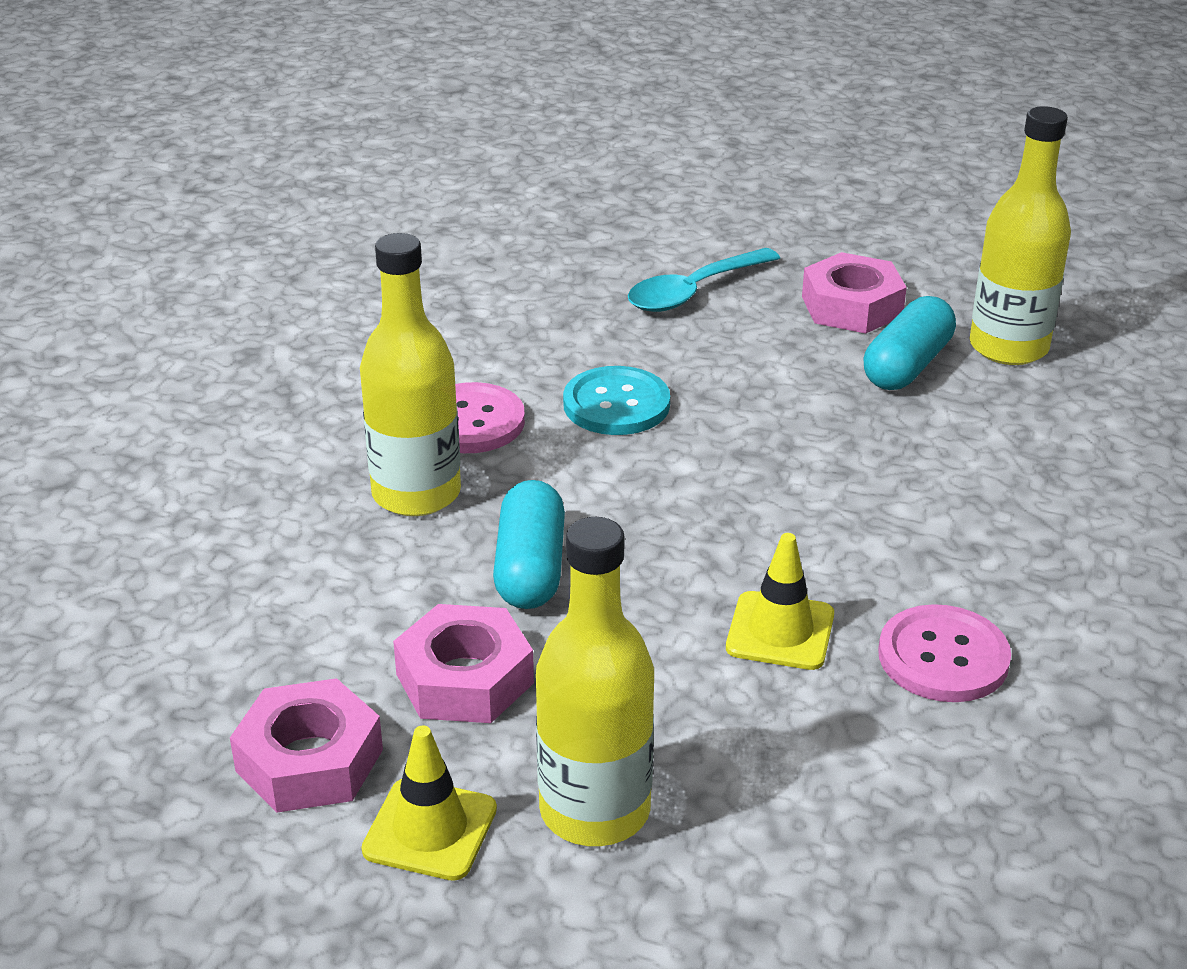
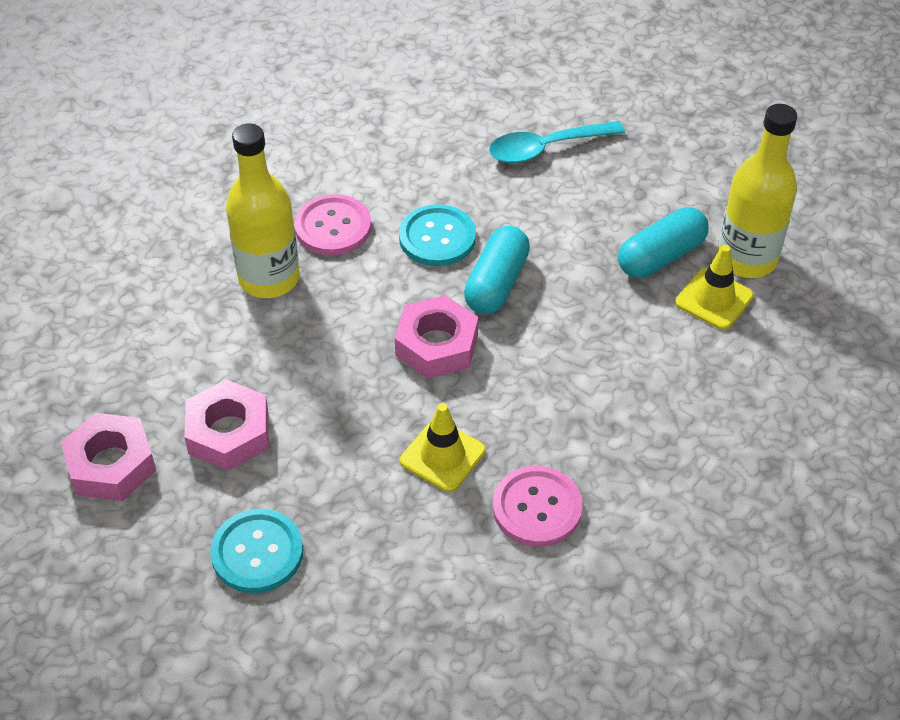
camera: 20 degrees right, 15 degrees up
yellow traffic cone [361,726,497,881] -> yellow traffic cone moved to [675,245,754,330]
turquoise capsule [493,480,565,609] -> turquoise capsule moved to [464,226,530,314]
yellow bottle [536,517,654,846] -> turquoise button [210,509,303,593]
pink nut [802,252,907,334] -> pink nut moved to [395,295,478,379]

